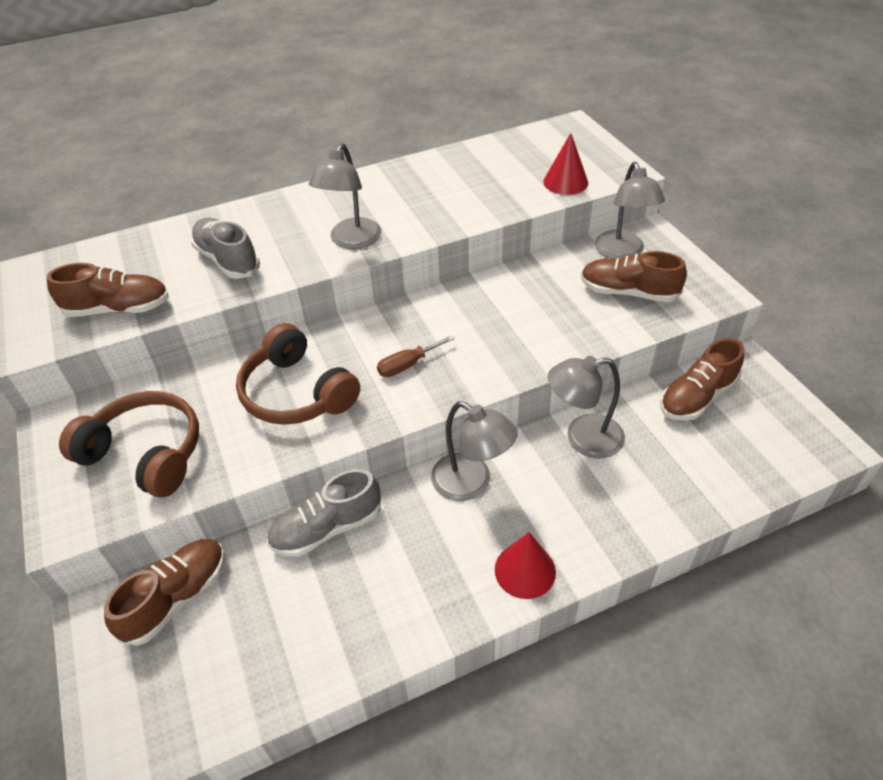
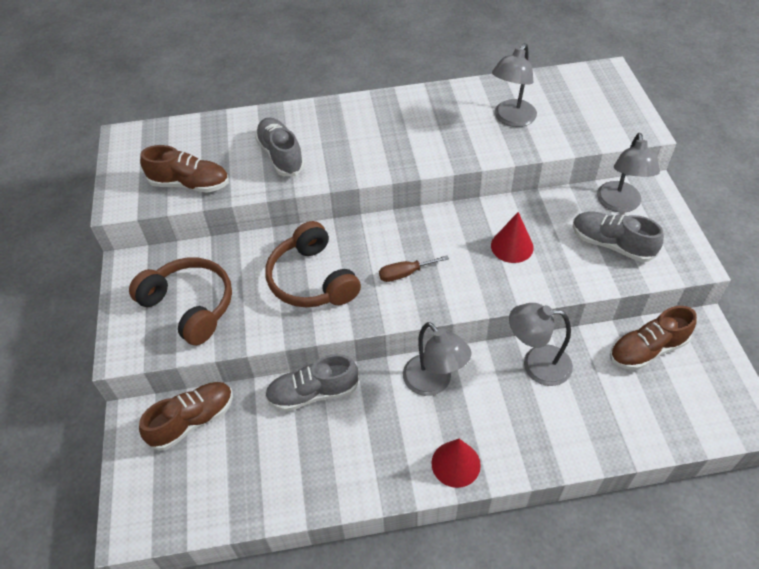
camera: 15 degrees right, 5 degrees up
grey lamp [309,143,382,249] -> grey lamp moved to [492,44,537,127]
red cone [543,133,588,195] -> red cone moved to [491,212,534,263]
brown shoe [581,251,687,302] -> grey shoe [573,211,664,262]

